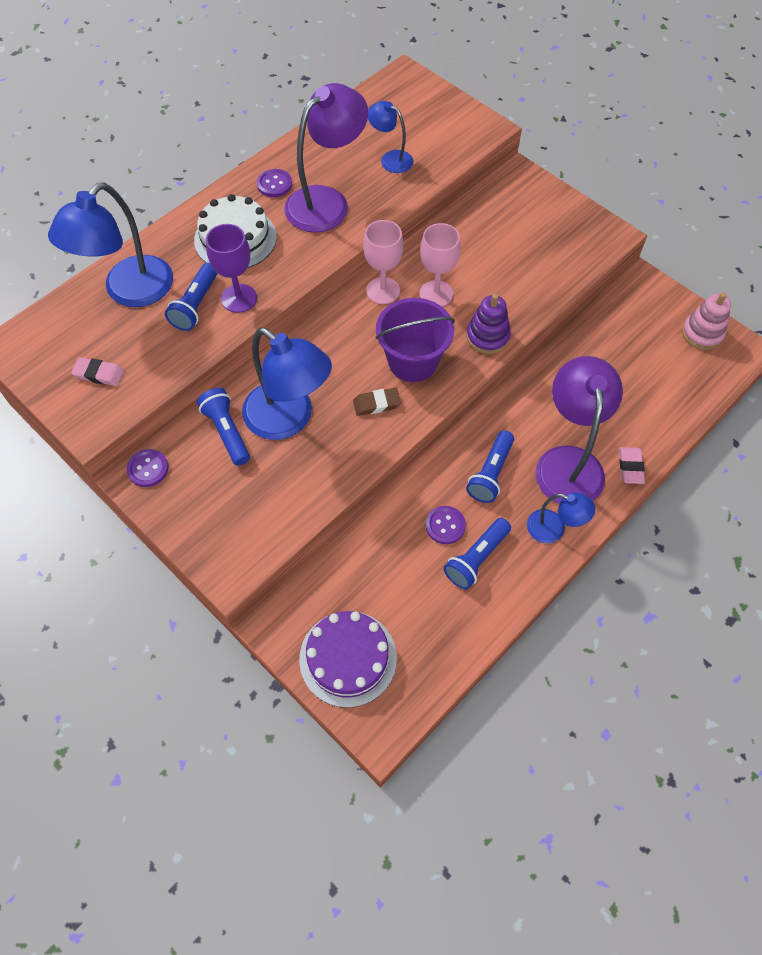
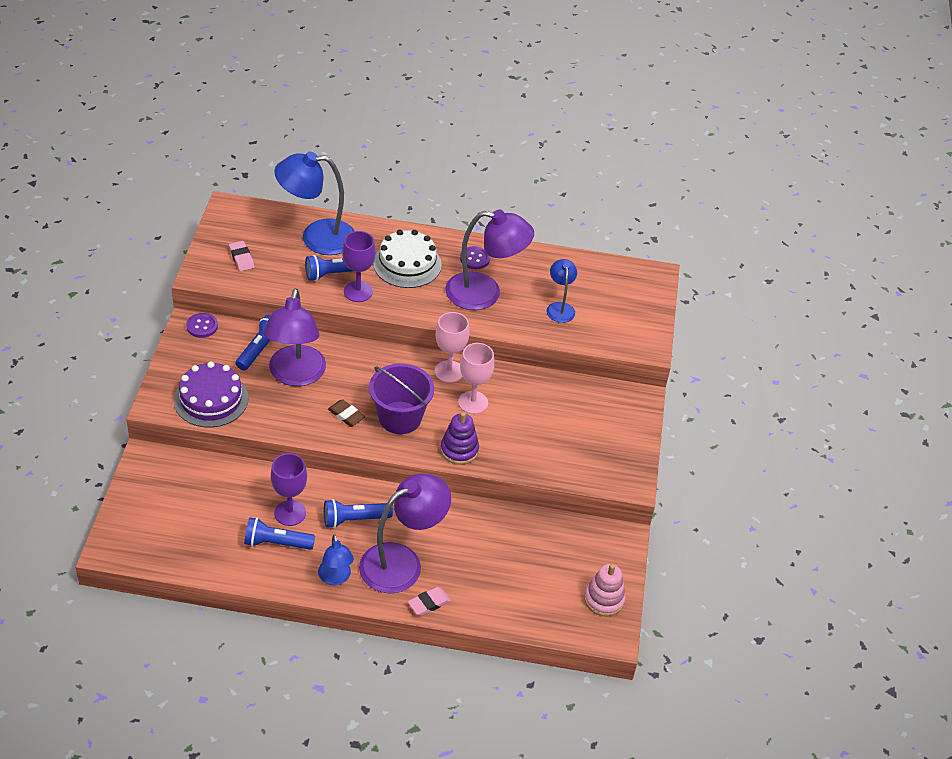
camera: 50 degrees right, 15 degrees down
blue lamp [242,327,332,440] -> purple lamp [263,288,326,386]
purple cake [299,611,397,708] -> purple cake moved to [174,361,248,428]
purple button [426,506,466,544] -> purple goblet [271,453,307,526]

